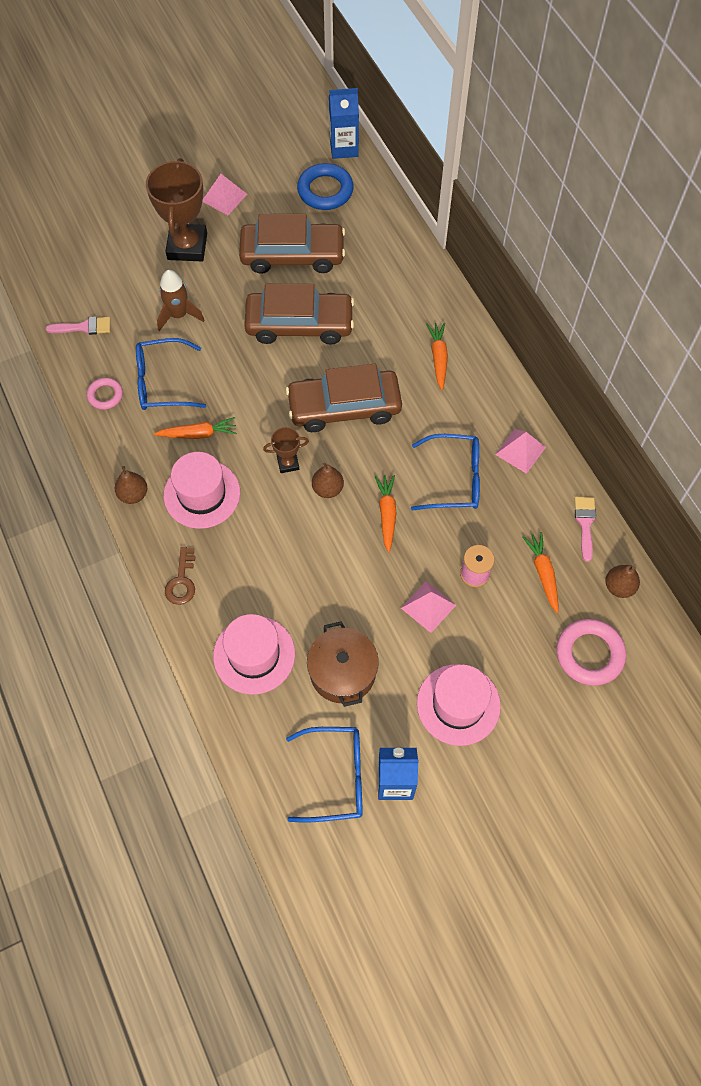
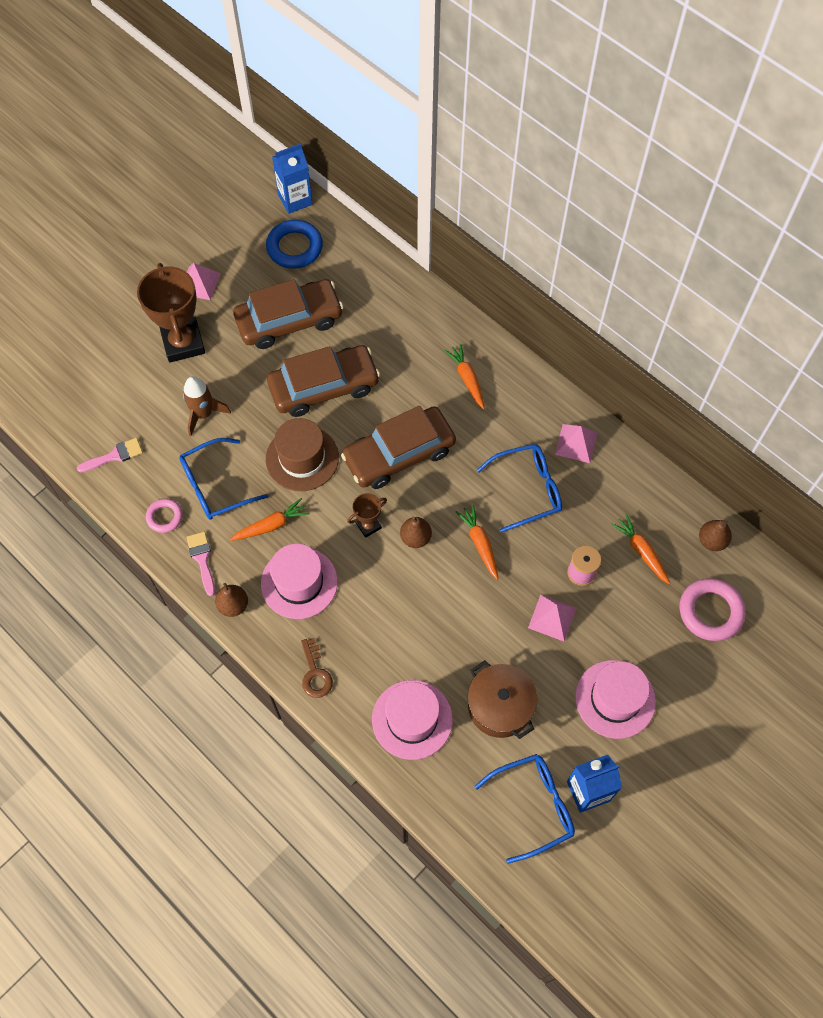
camera: 20 degrees left, 0 degrees up
pink brush [575,497,596,562] -> pink brush moved to [186,532,215,596]
none -> brown hat [266,418,339,491]

